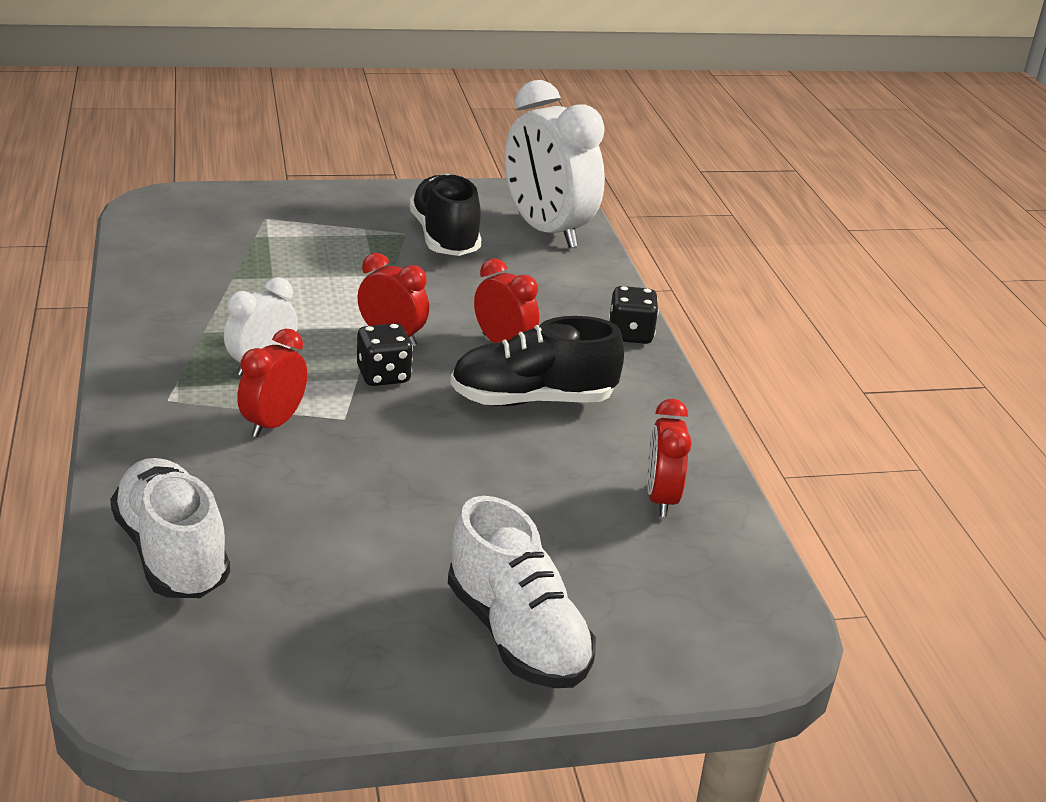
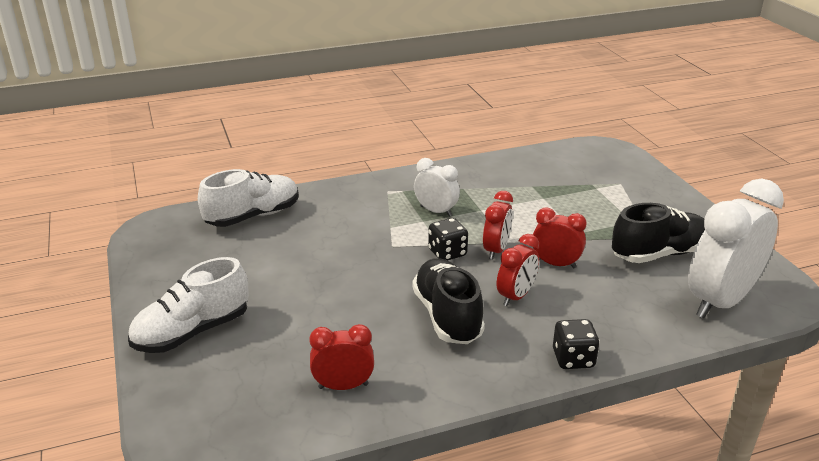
camera: 85 degrees right, 0 degrees up
red clock [237,329,307,438] -> red clock moved to [533,208,587,269]

